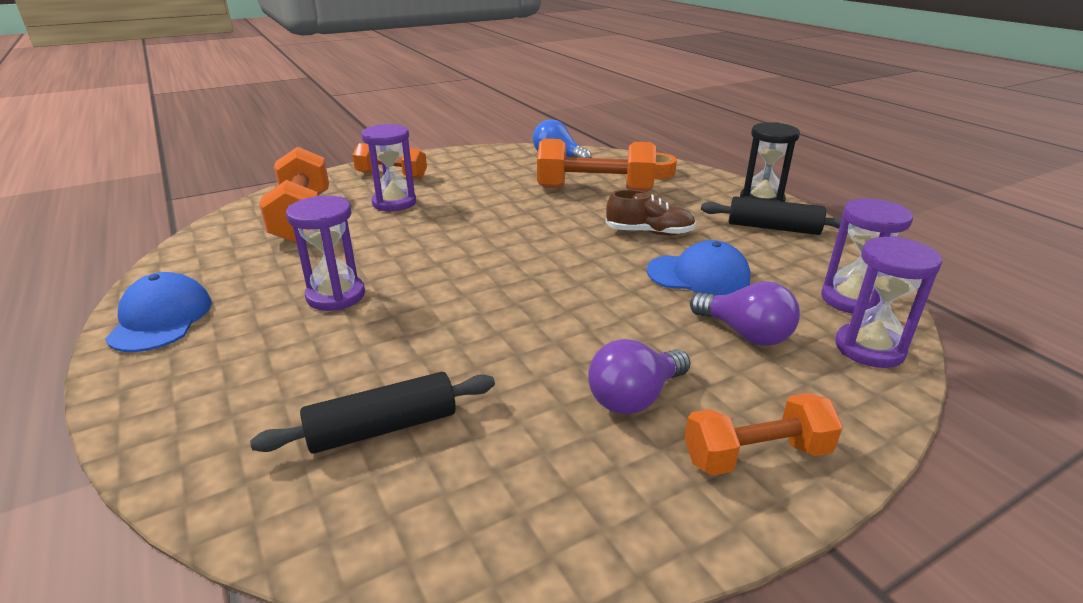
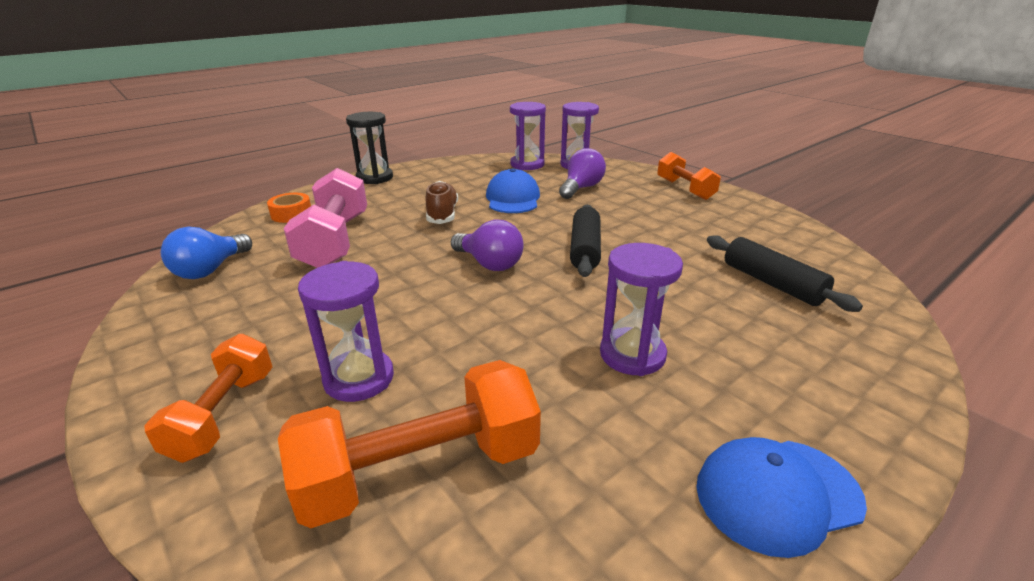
camera: 100 degrees left, 0 degrees up
orange dumbbell [537,139,656,192] -> pink dumbbell [283,168,367,268]
purple light bulb [588,339,691,414] -> purple light bulb moved to [451,220,523,271]
black rolling pin [701,196,842,235] -> black rolling pin moved to [570,204,601,277]

